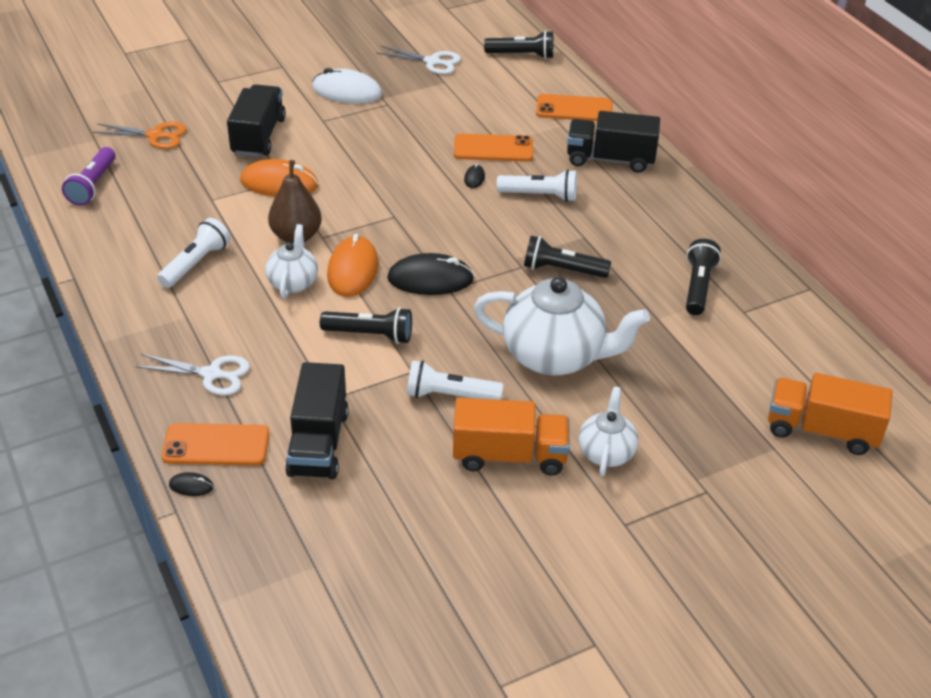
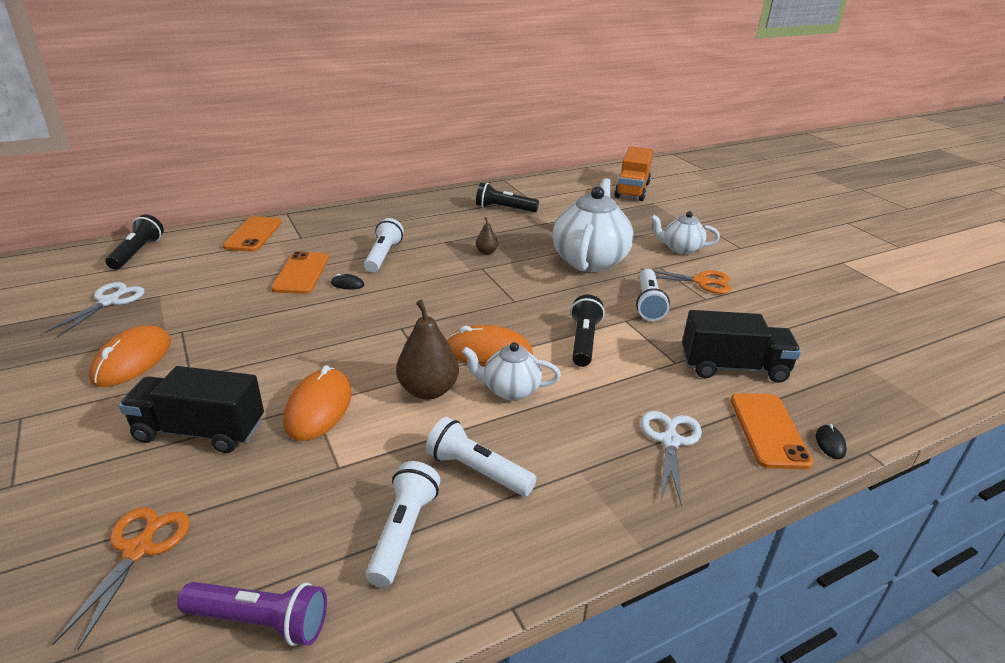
camera: 90 degrees left, 10 degrees down
white mouse [312,68,382,104] -> orange mouse [89,325,171,387]
black mouse [387,253,474,295] -> none
orange truck [453,398,570,476] -> orange scissors [641,268,731,294]
black flashlight [524,235,611,278] -> brown pear [476,217,498,255]
black truck [567,111,660,173] -> none
none -> white flashlight [366,461,440,587]

